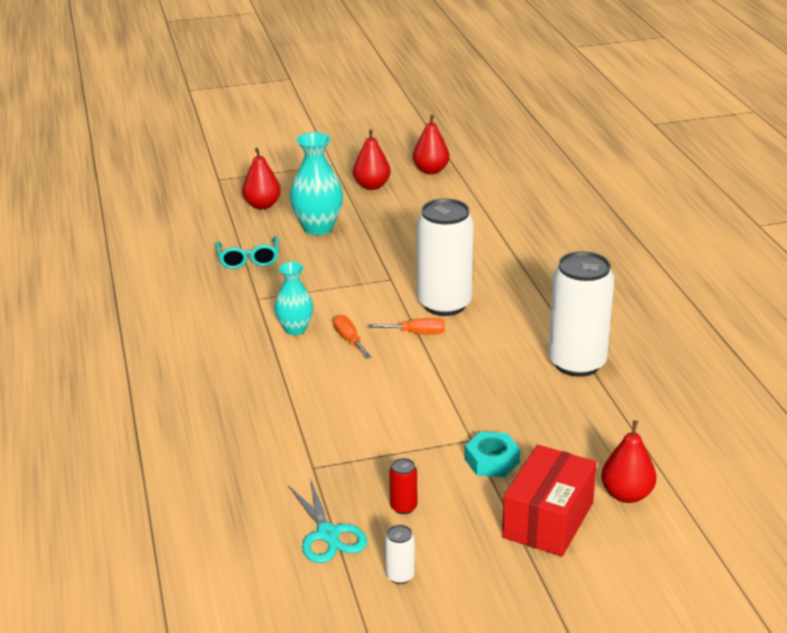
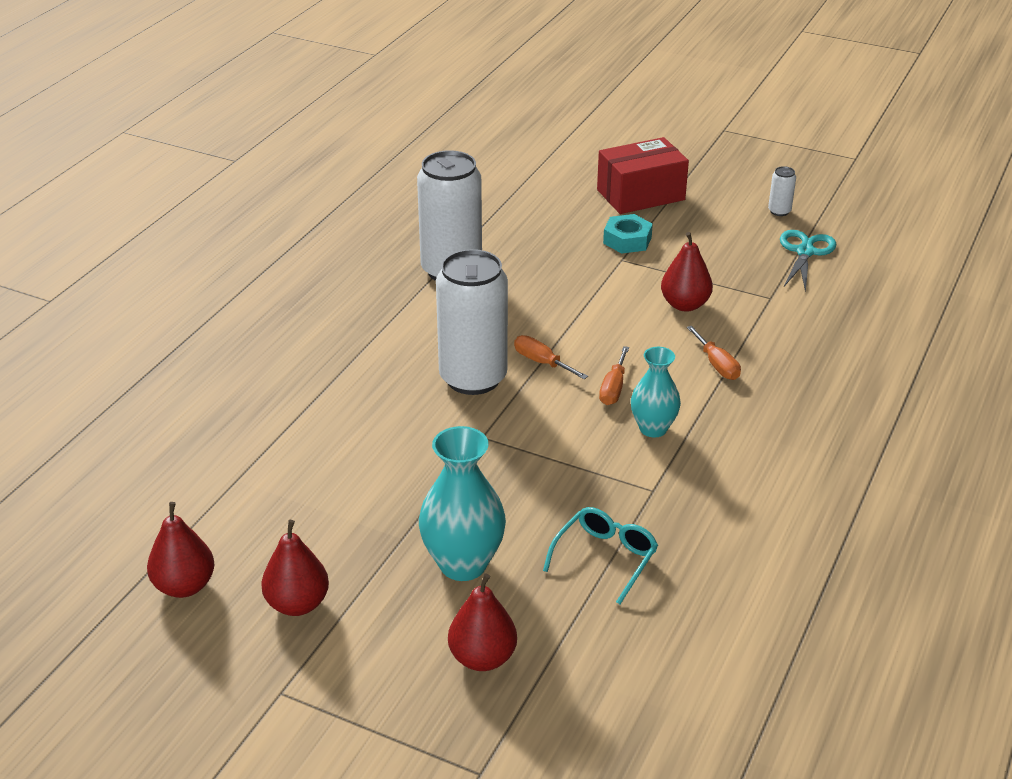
camera: 140 degrees left, 5 degrees up
red can [389,458,417,514] -> none
red pear [601,420,657,503] -> red pear moved to [661,232,713,312]
none -> orange screwdriver [687,326,741,380]

